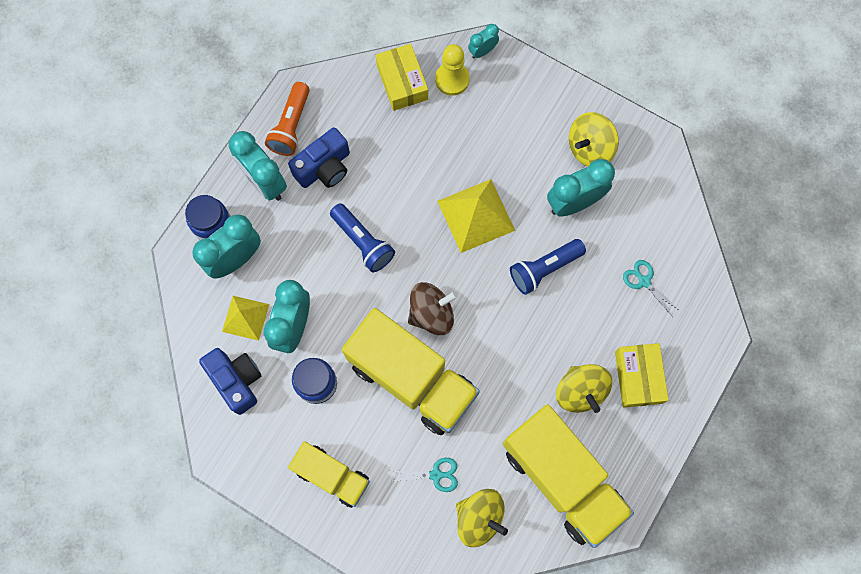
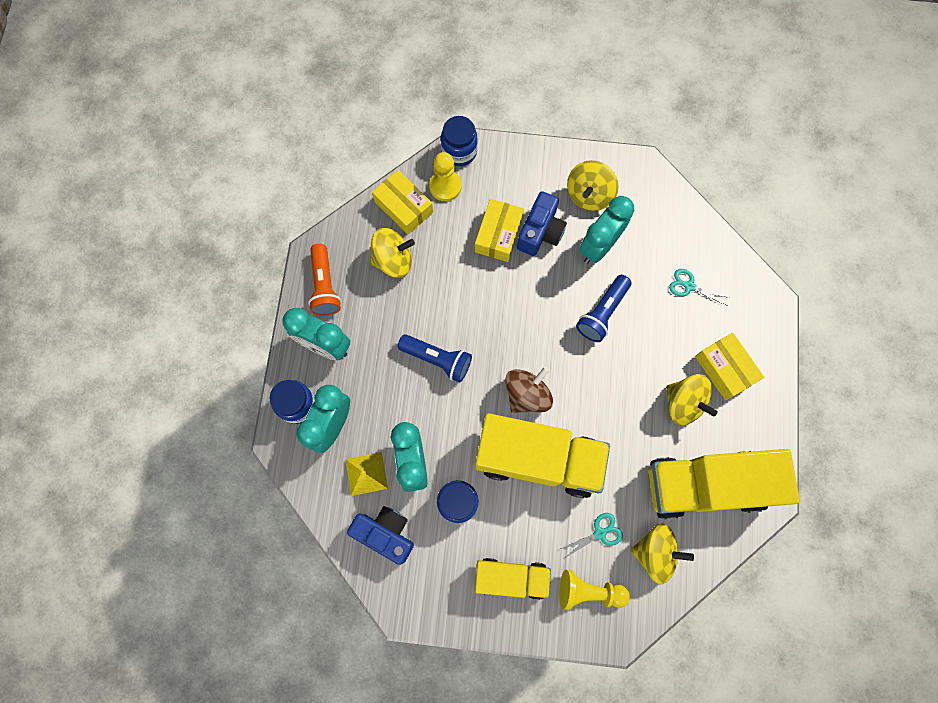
camera: 25 degrees left, 0 degrees up
blue camera [288,127,350,188] -> blue camera moved to [517,191,567,256]
yellow pyramid [437,179,515,253] -> none
turquoise clock [468,24,499,59] -> blue jar [441,116,478,166]
yellow truck [503,404,634,548] -> yellow truck turned 150 degrees clockwise [649,449,800,519]
none -> yellow spinning top [370,228,415,278]
none -> yellow box [475,199,524,262]
none -> yellow pawn [559,570,630,610]

